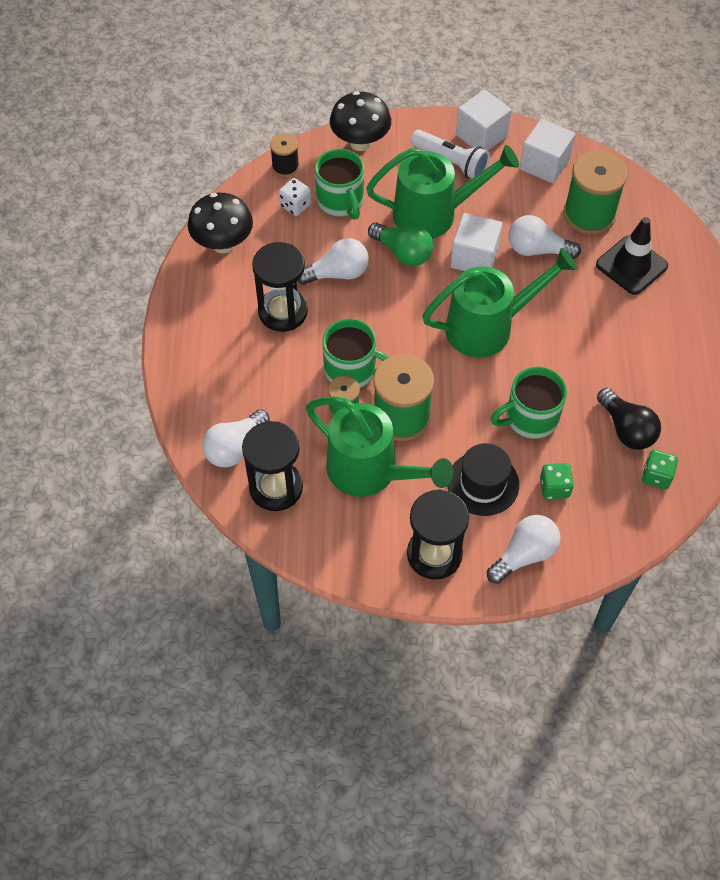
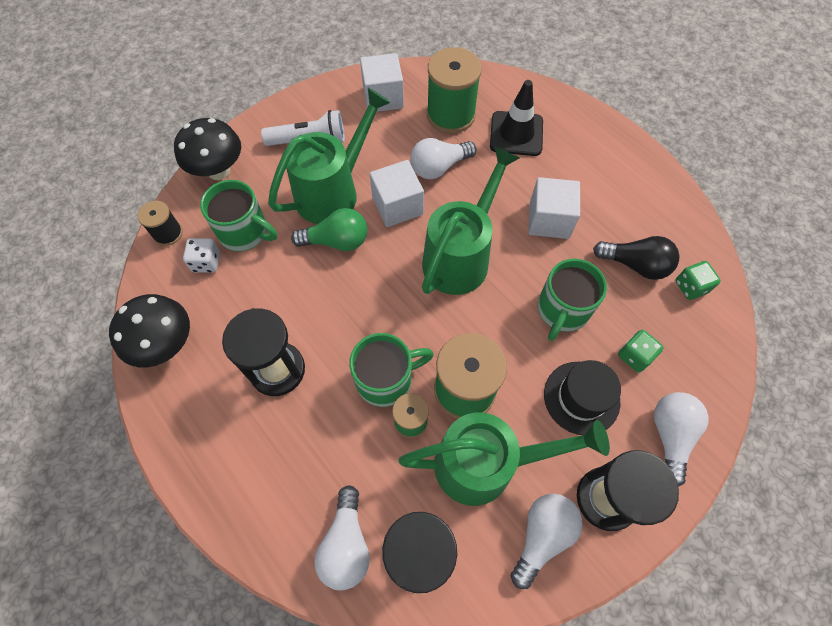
camera: 40 degrees left, 5 degrees up
white light bulb [298,238,369,285] -> white light bulb moved to [511,494,583,589]
white cube [456,89,512,151] -> white cube moved to [528,177,580,239]

